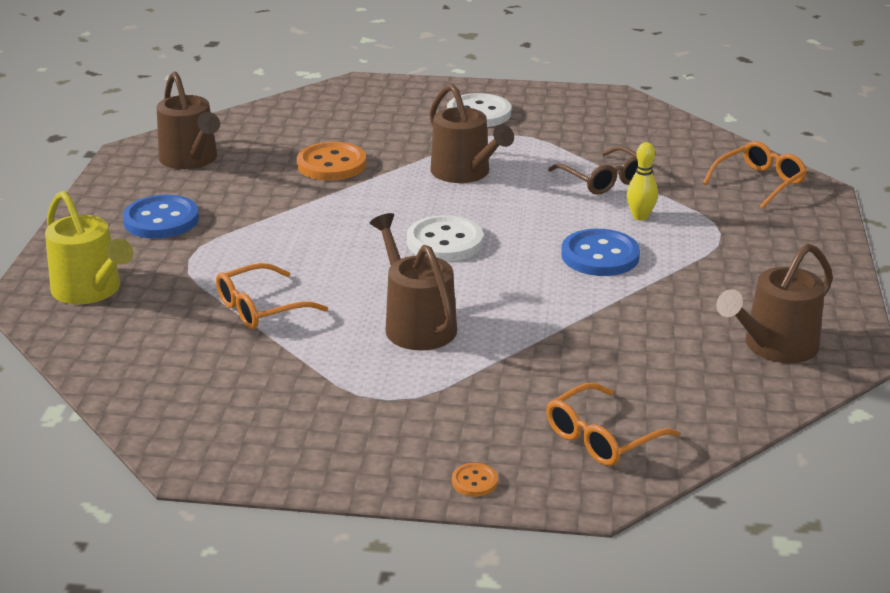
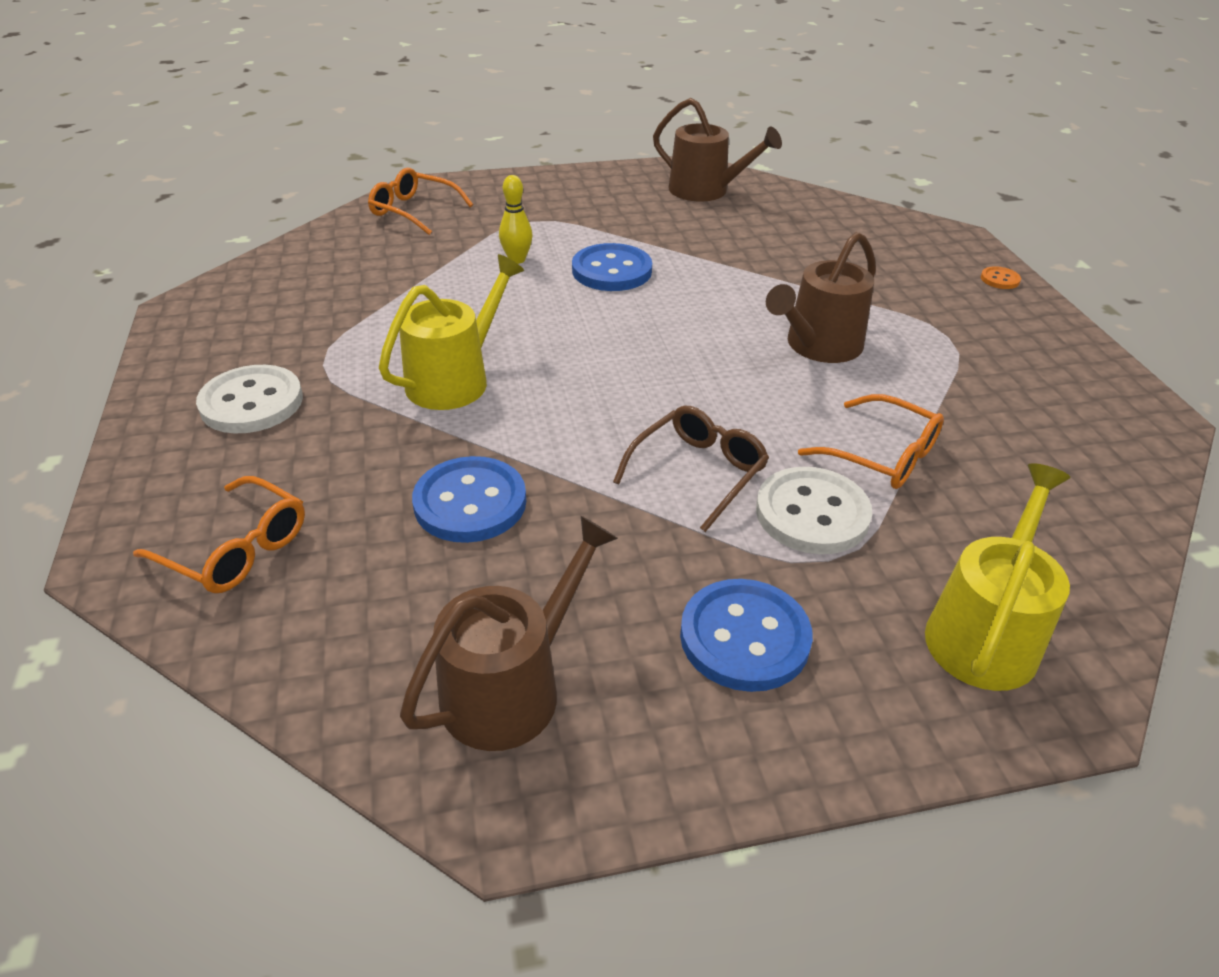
camera: 110 degrees left, 10 degrees up
orange button [297,142,366,181] -> blue button [412,456,526,543]
white button [407,215,483,261] -> white button moved to [756,467,872,554]
brown watering can [430,84,514,183] -> yellow watering can [379,254,524,410]
orange glasses [546,383,679,466] -> orange glasses moved to [133,476,305,593]
brown glasses [548,146,638,195] -> brown glasses moved to [613,406,769,532]

